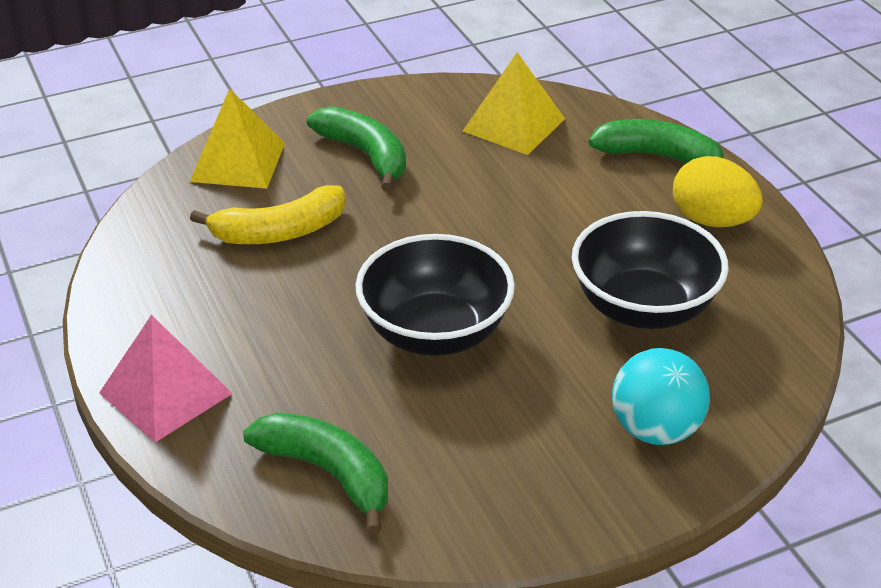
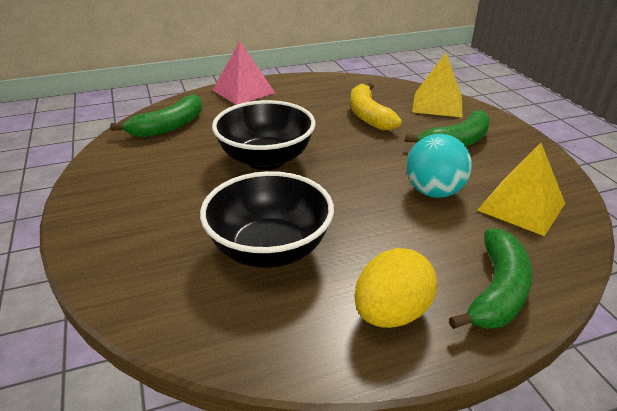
camera: 95 degrees right, 5 degrees down
turquoise ball [612,348,710,445] -> turquoise ball moved to [406,134,472,198]

